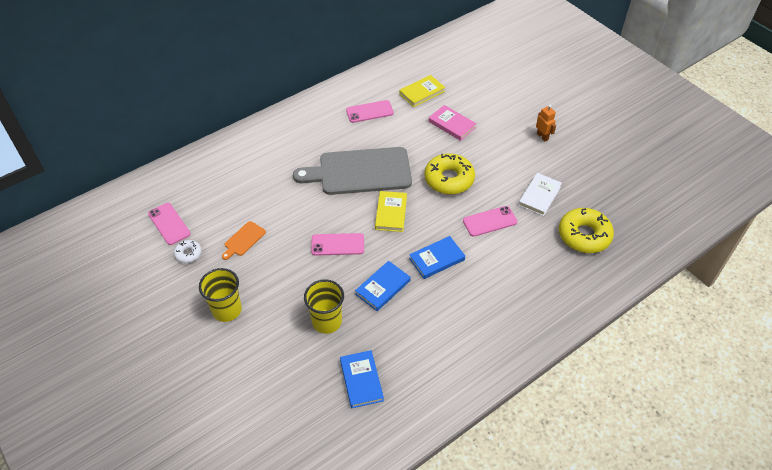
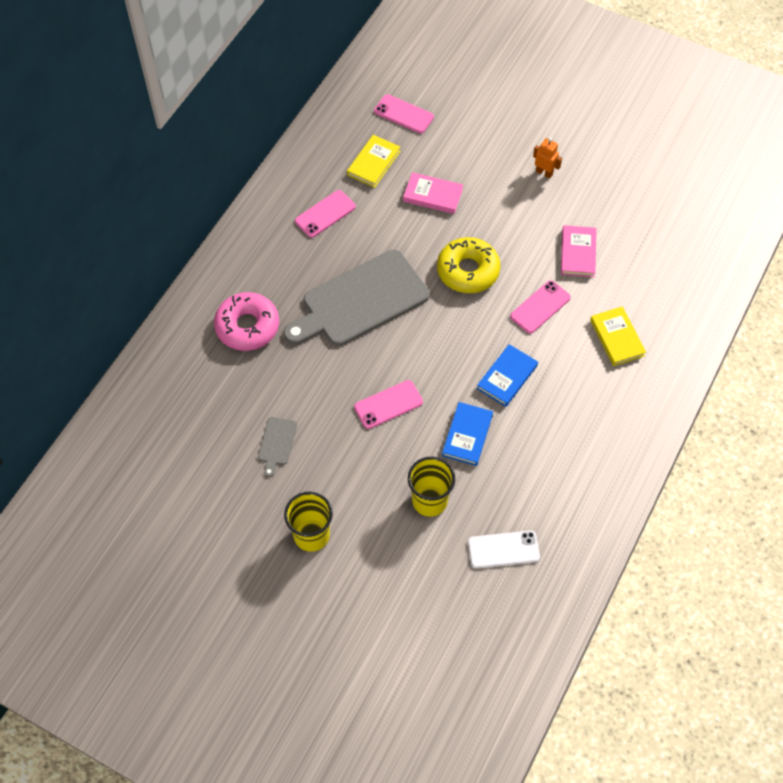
camera: 25 degrees left, 10 degrees up
pink phone [148,203,191,245] -> pink phone moved to [374,94,434,134]
white donut [174,240,202,263] -> none
orange cutting board [222,221,266,260] -> grey cutting board [258,417,297,477]
blue book [340,350,384,408] -> white phone [468,530,540,569]
yellow book [375,191,407,232] -> yellow book moved to [590,306,646,366]
white book [518,173,562,216] -> pink book [561,225,596,277]
yellow donut [559,208,614,253] -> none
none -> pink donut [214,292,279,351]

